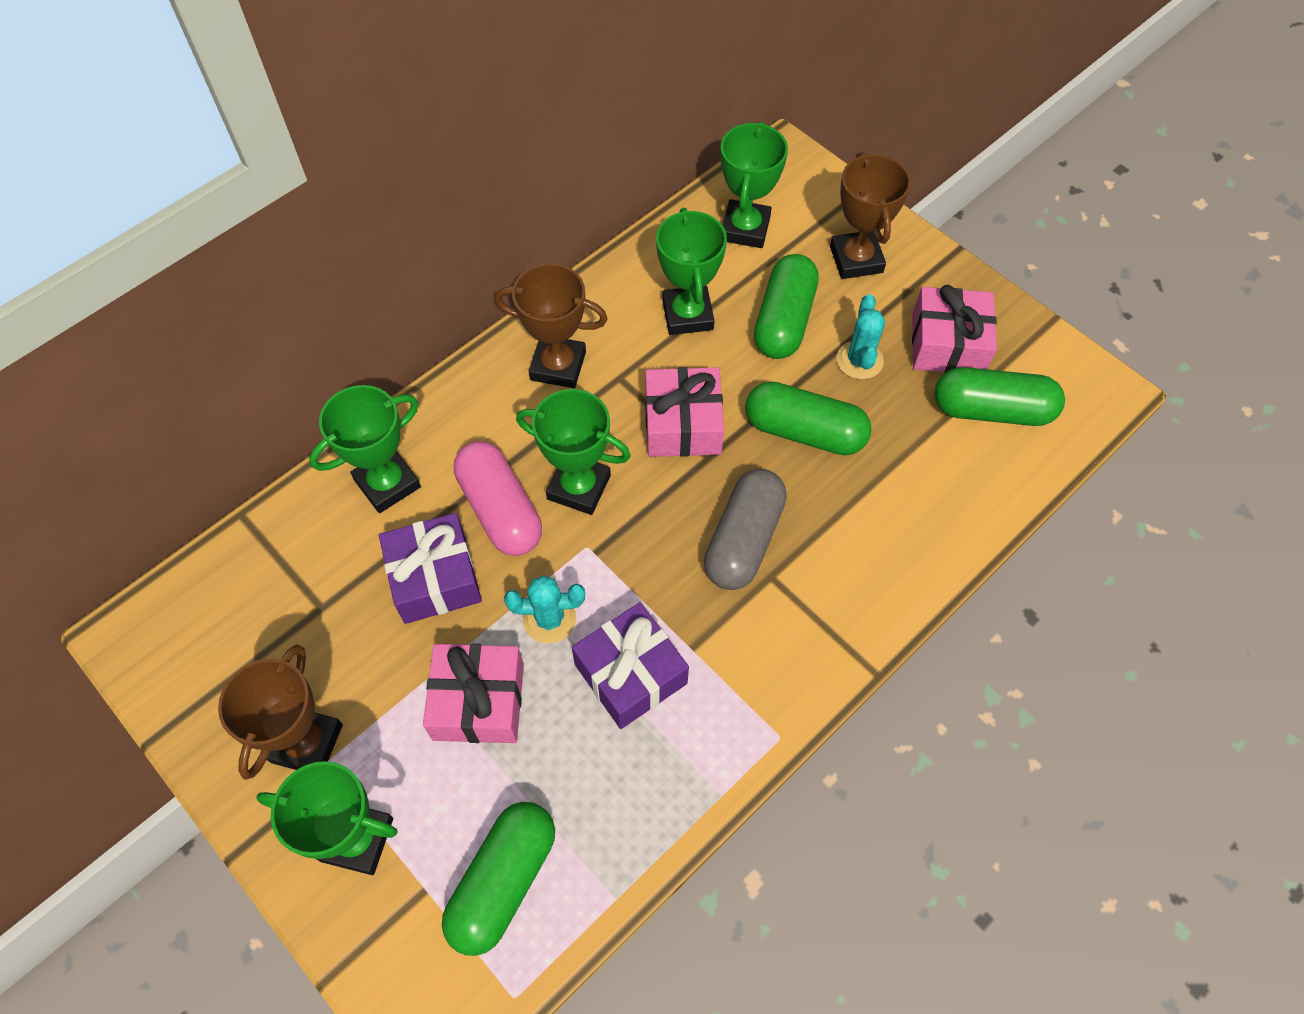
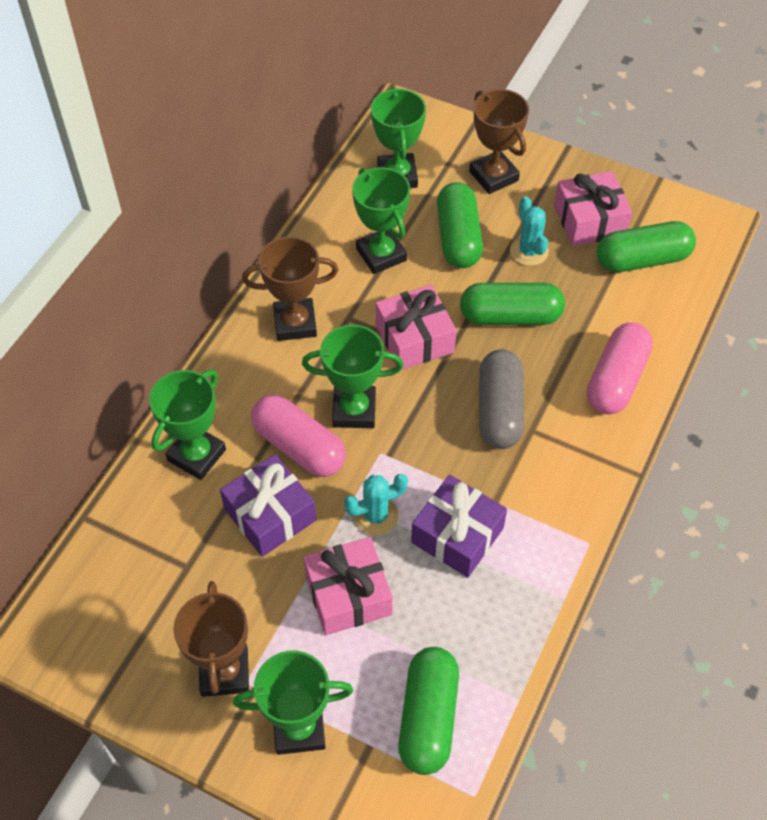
camera: 20 degrees left, 5 degrees down
none -> pink capsule [587,323,653,414]

